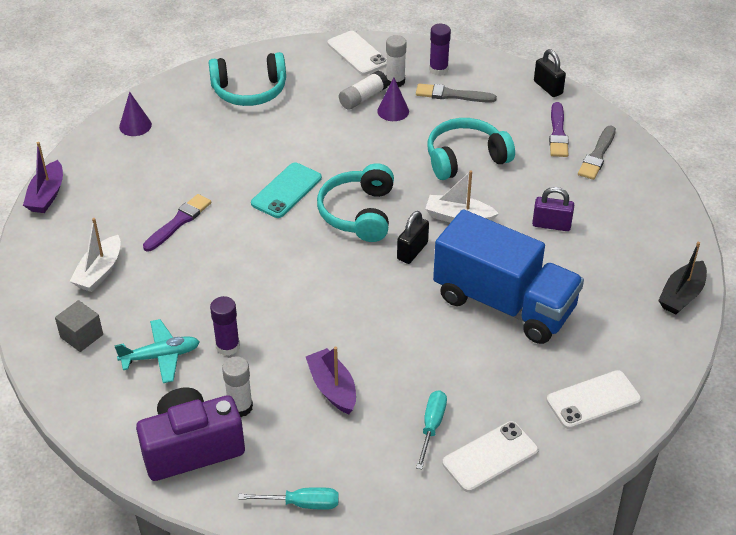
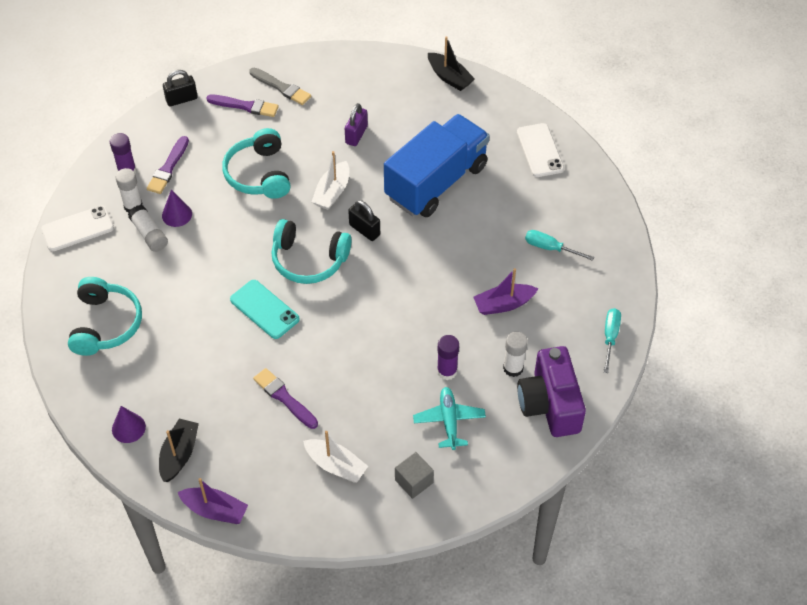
camera: 80 degrees left, 10 degrees up
grey brush [416,83,497,103] -> purple brush [147,136,189,194]
white phone [442,421,539,492] -> none
none -> black boat [159,418,199,482]

